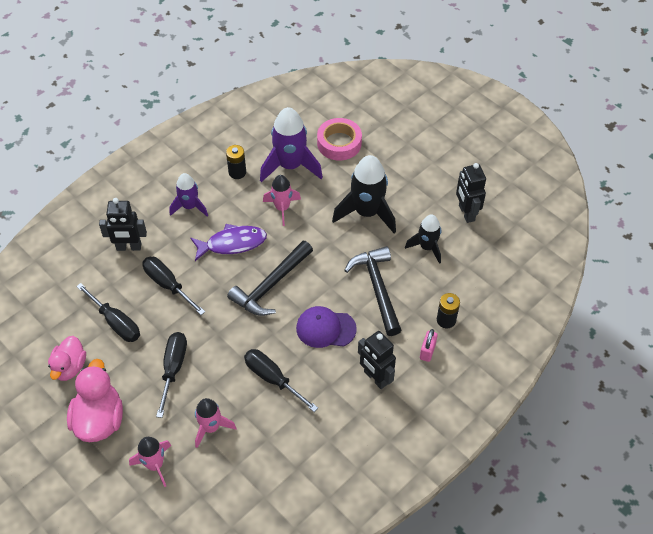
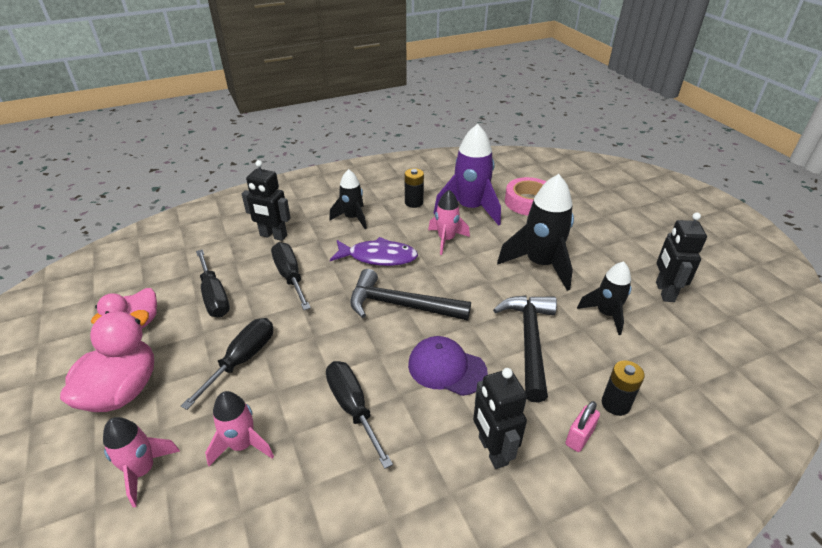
camera: 20 degrees right, 15 degrees down
purple rocket [170,173,208,216] -> black rocket [329,169,367,229]
black hammer [227,241,313,316] -> black hammer turned 45 degrees clockwise [350,269,471,321]

